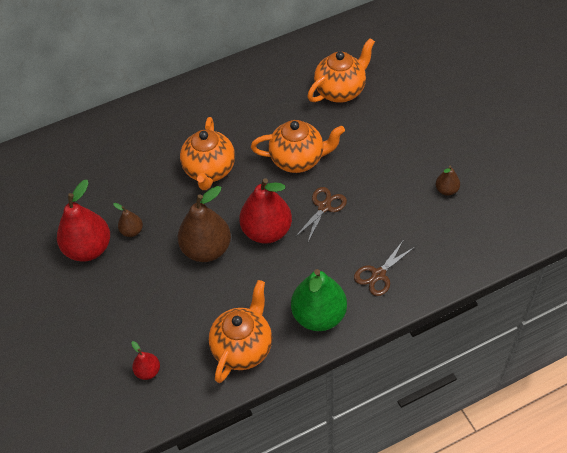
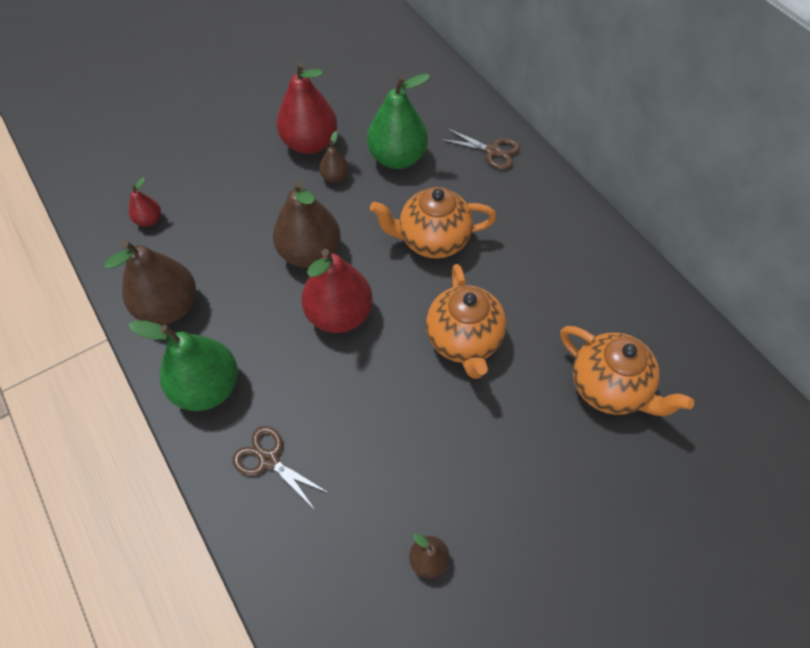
camera: 80 degrees right, 5 degrees up
orange teapot [209,280,272,383] -> brown pear [104,241,196,325]
brown scissors [295,187,347,242] -> brown scissors moved to [440,128,520,170]
none -> green pear [367,74,430,169]

